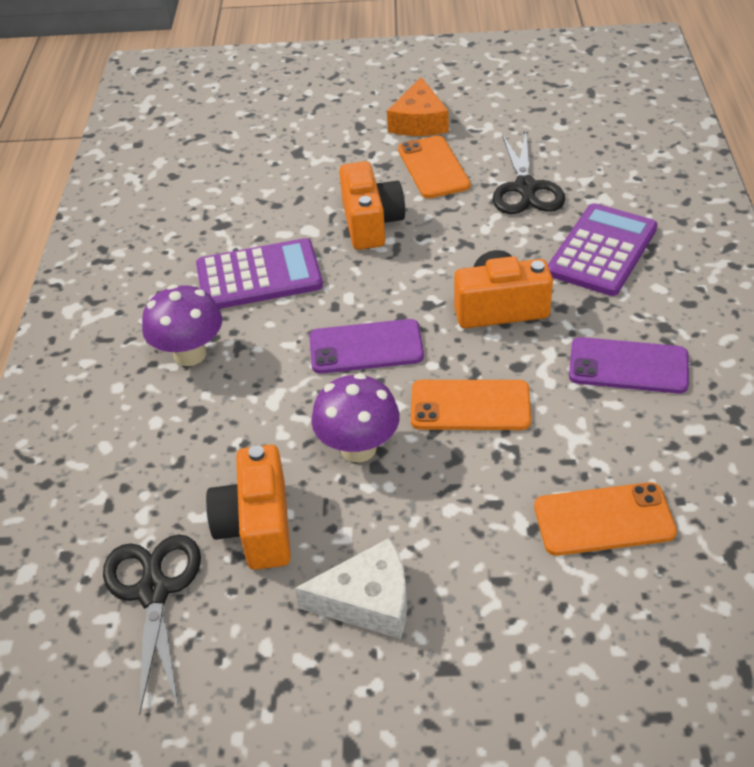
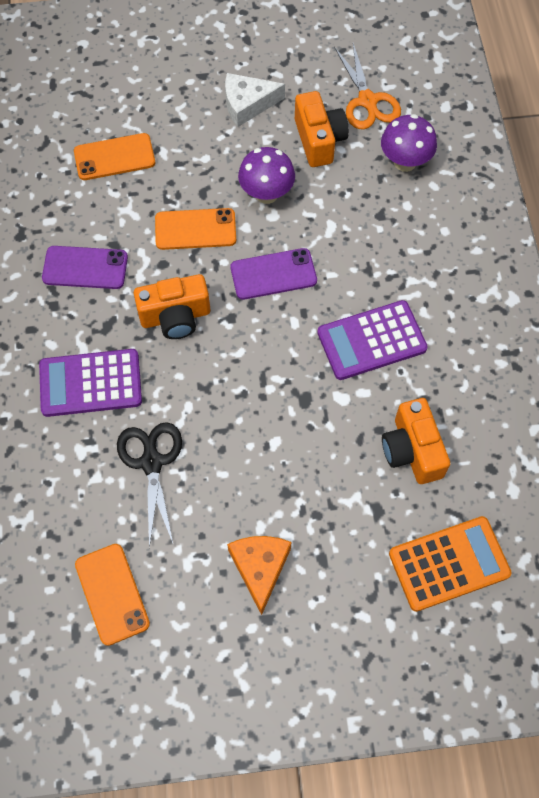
camera: 170 degrees right, 20 degrees up
black scissors [103,535,201,715] -> orange scissors [335,43,401,130]
purple mushroom [142,284,222,366] -> purple mushroom moved to [381,114,437,172]
orange camera [339,161,405,250] -> orange camera moved to [382,398,450,484]
orange phone [398,136,471,198] -> orange phone moved to [75,544,150,646]
purple calculator [548,203,658,296] -> purple calculator turned 60 degrees clockwise [39,349,142,417]
none -> orange calculator [389,516,512,612]

